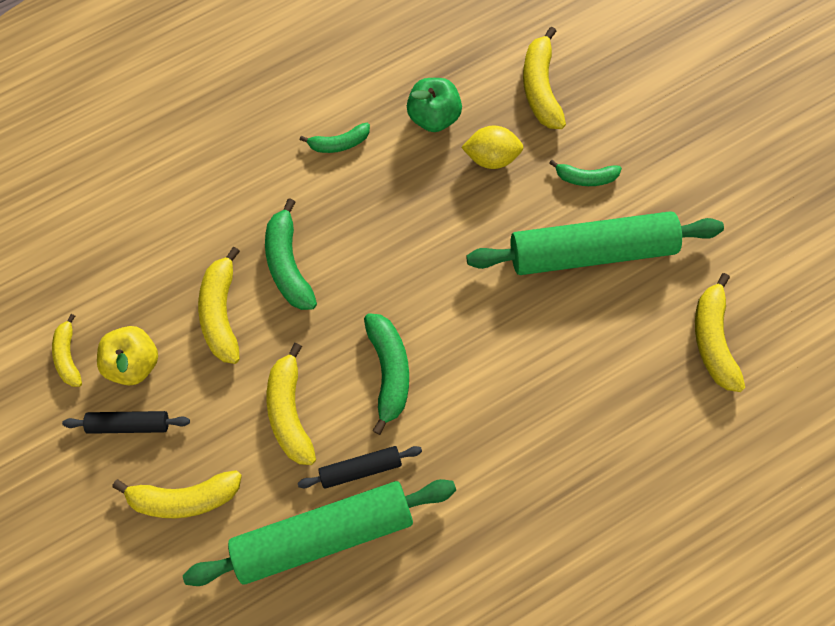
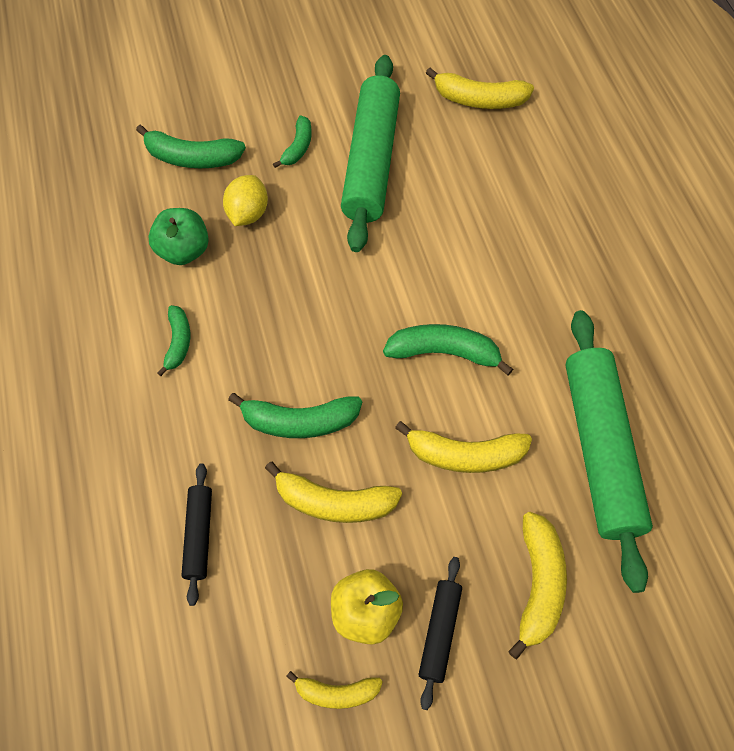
camera: 75 degrees left, 10 degrees down
black rolling pin [298,446,422,489] -> black rolling pin moved to [181,463,212,606]
yellow banana [523,27,566,129] -> green banana [136,125,246,168]

